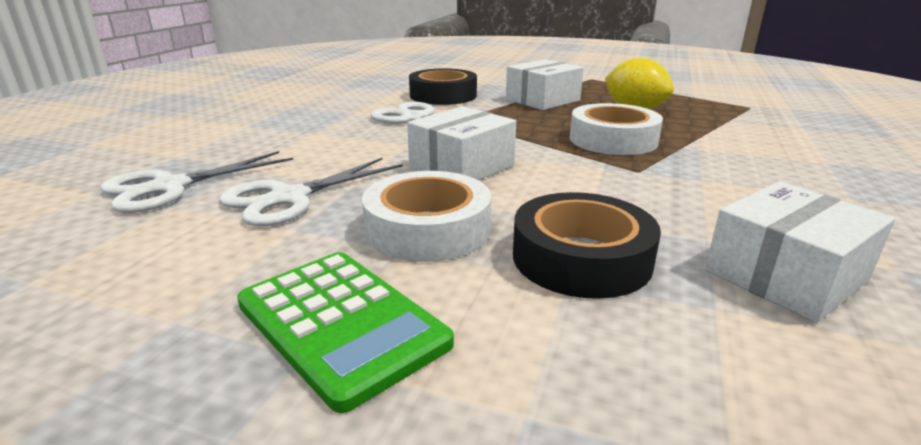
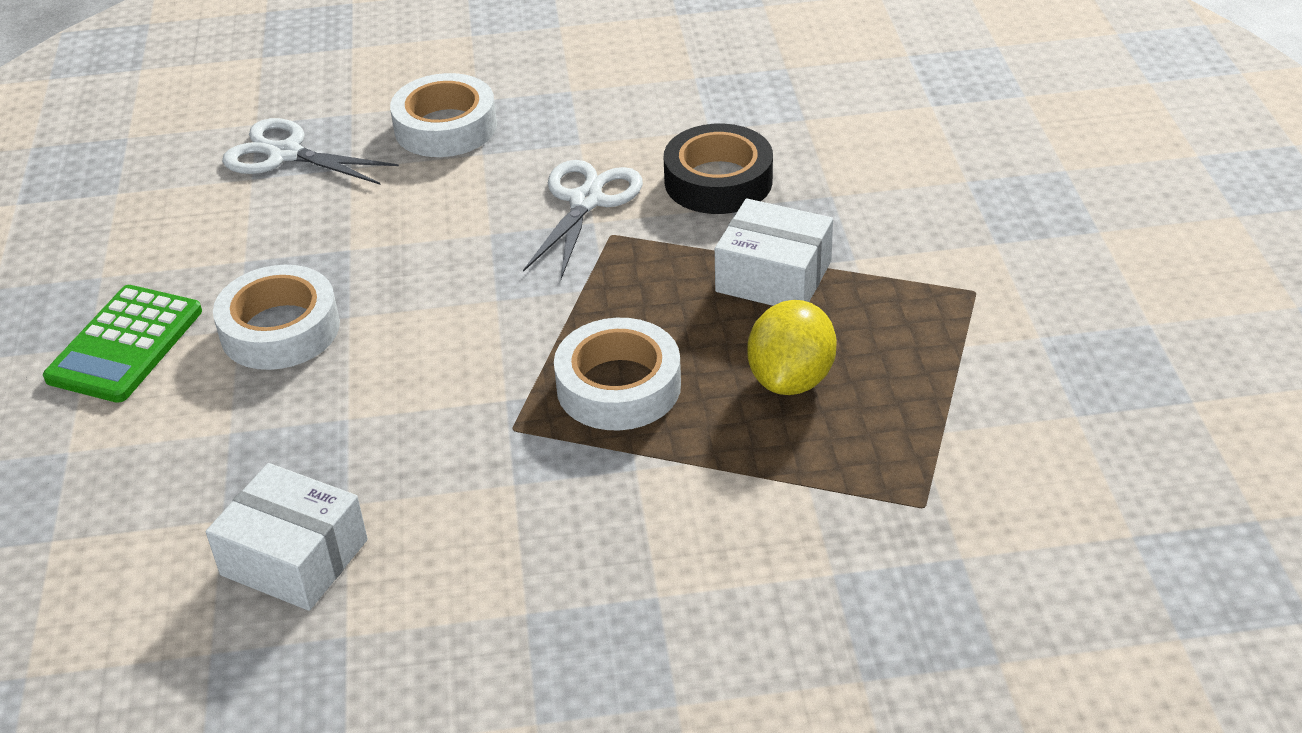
camera: 65 degrees right, 15 degrees up
white scissors [219,158,403,226] -> none
white box [407,106,516,180] -> none
black tape [513,192,661,299] -> none
none -> white tape [390,73,497,157]

